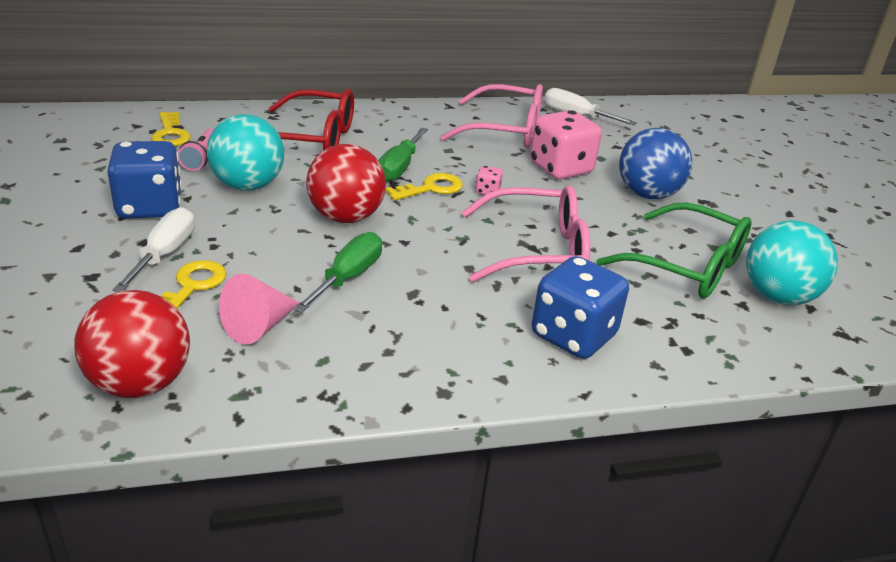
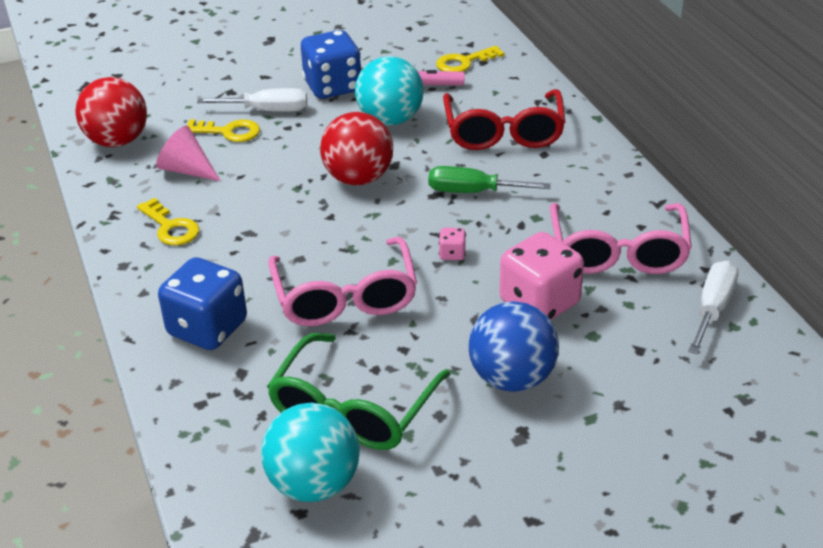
camera: 85 degrees right, 5 degrees up
green screwdriver [293,232,382,313] -> none
yellow key [385,173,463,200] -> yellow key moved to [137,198,199,246]

